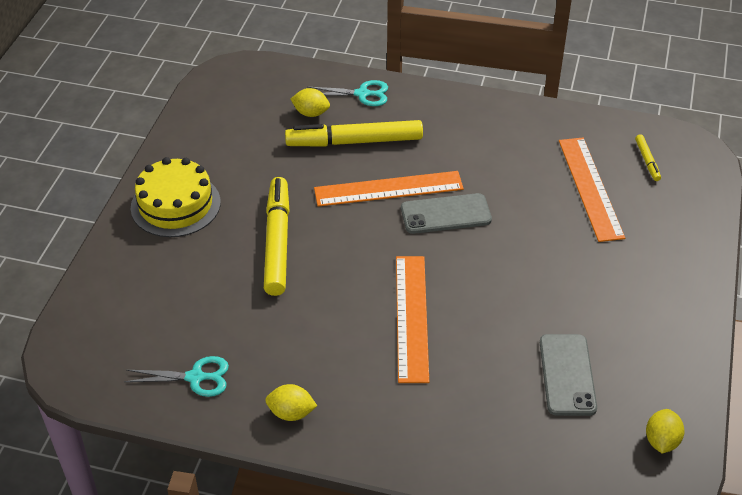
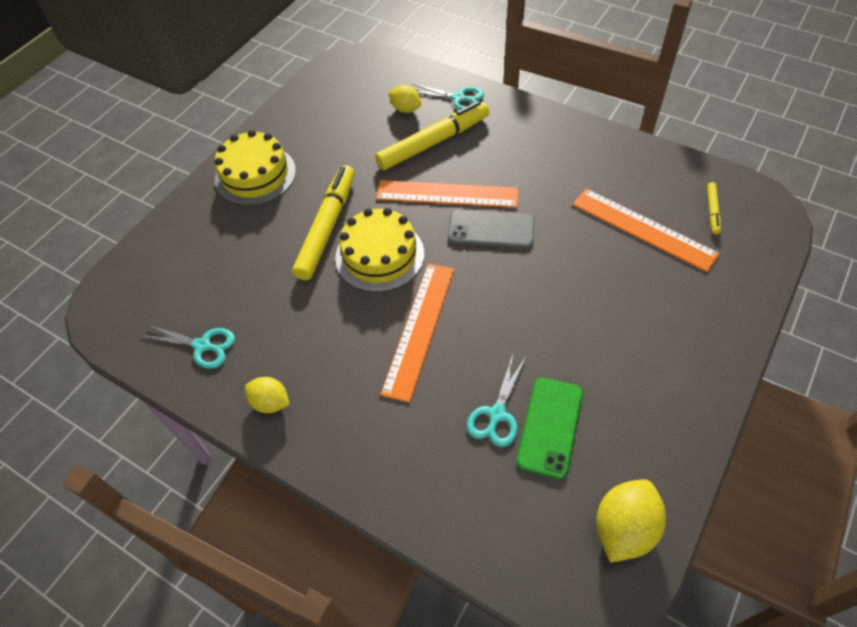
camera: 20 degrees right, 10 degrees up
yellow marker [285,120,423,147] -> yellow marker turned 135 degrees clockwise [375,101,490,170]
grey phone [540,334,597,416] -> green phone [516,377,583,479]
orange ruler [559,137,625,242] -> orange ruler turned 60 degrees counterclockwise [573,189,720,272]
yellow lemon [646,409,684,453] -> yellow lemon [596,479,666,563], size x1.58
none -> yellow cake [335,208,424,292]
none -> turquoise scissors [467,354,526,447]

